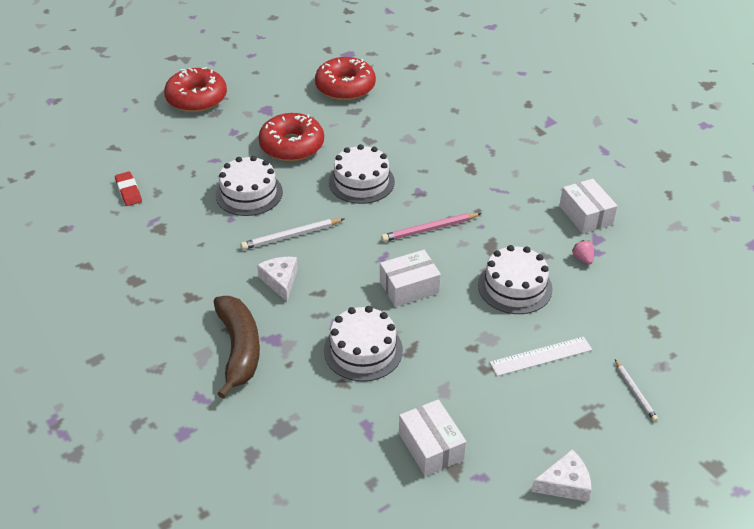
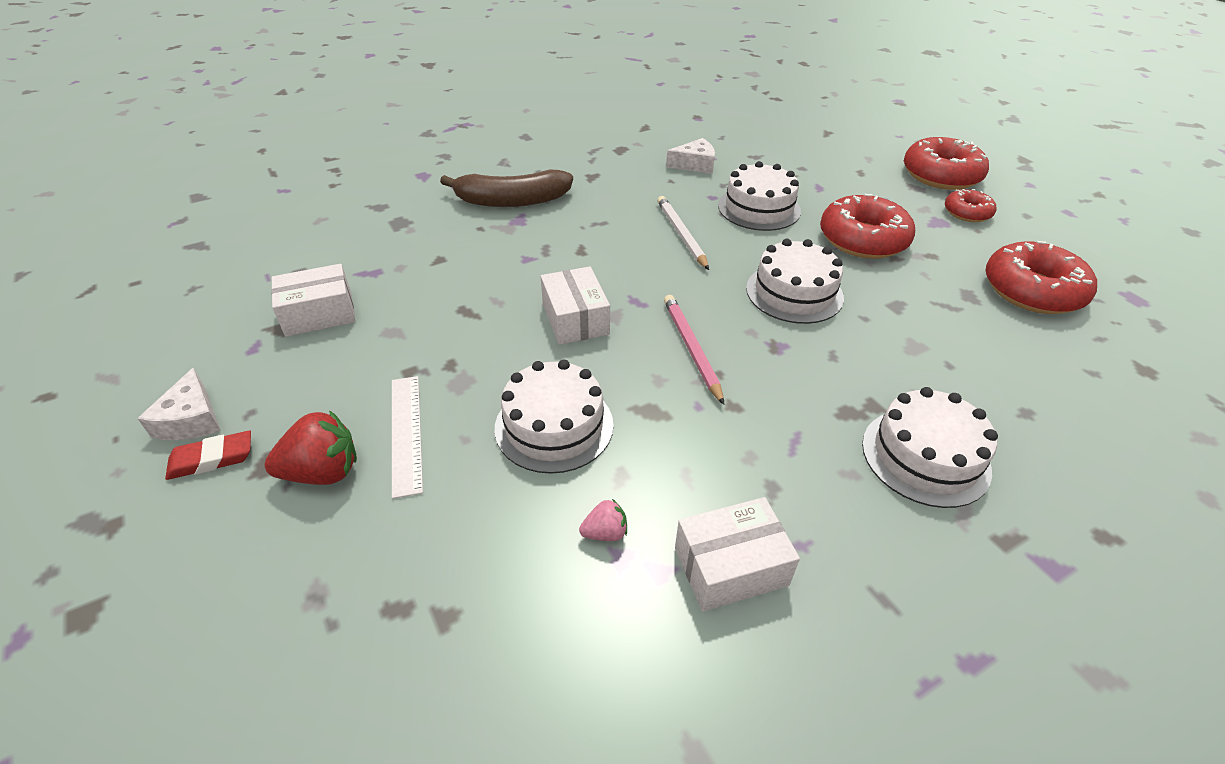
camera: 95 degrees right, 0 degrees up
red eraser [115,171,142,206] -> red eraser moved to [165,431,251,480]
white cheese [257,257,298,302] -> white cheese moved to [666,138,715,174]
white cake [324,306,403,382] -> white cake moved to [862,387,998,508]
white pencil [615,360,658,422] -> none
none -> red strawberry [265,410,357,485]
none -> red donut [945,189,996,222]

